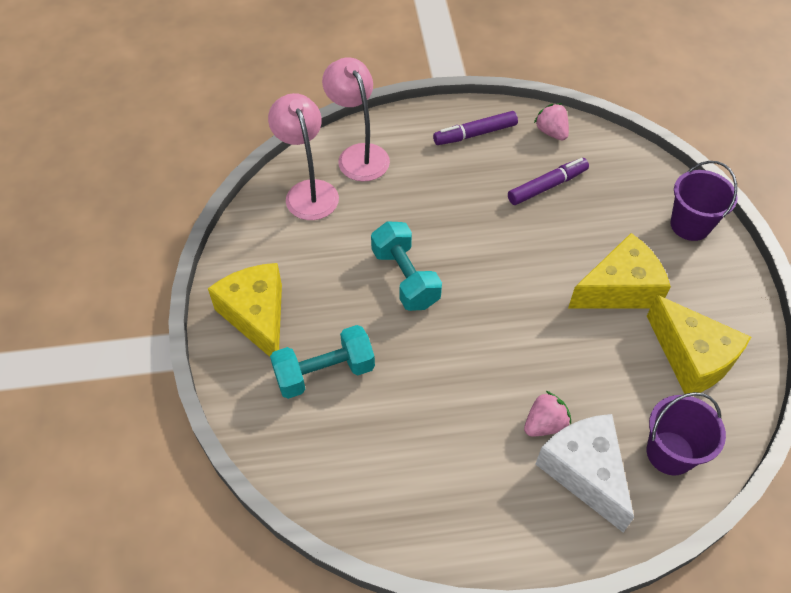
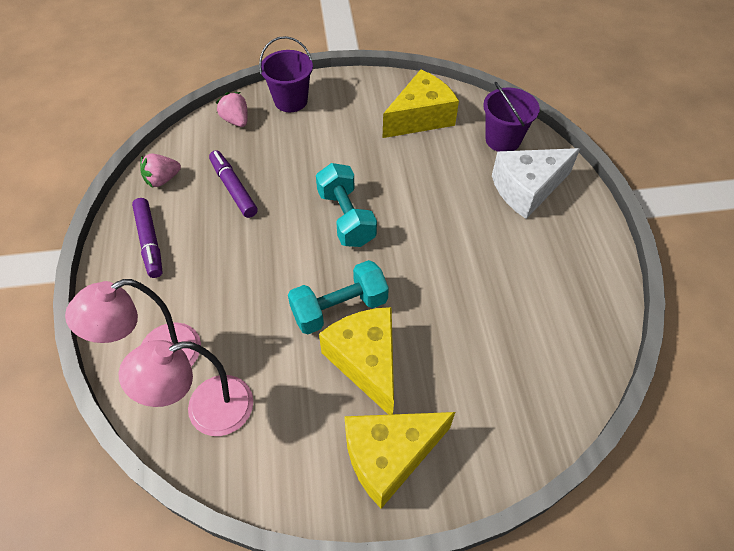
camera: 90 degrees left, 0 degrees up
turquoise dumbbell [270,325,375,399] -> turquoise dumbbell moved to [316,163,377,247]
pink strawberry [524,391,571,437] -> pink strawberry moved to [216,92,248,127]
yellow cheese [568,233,671,309] -> yellow cheese moved to [319,307,394,415]

